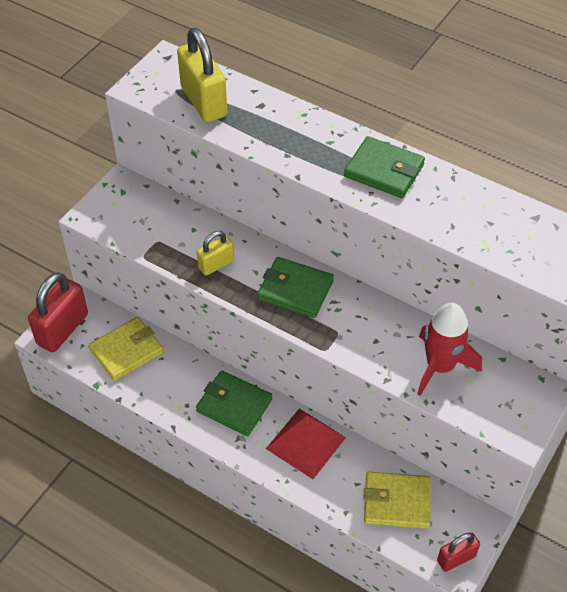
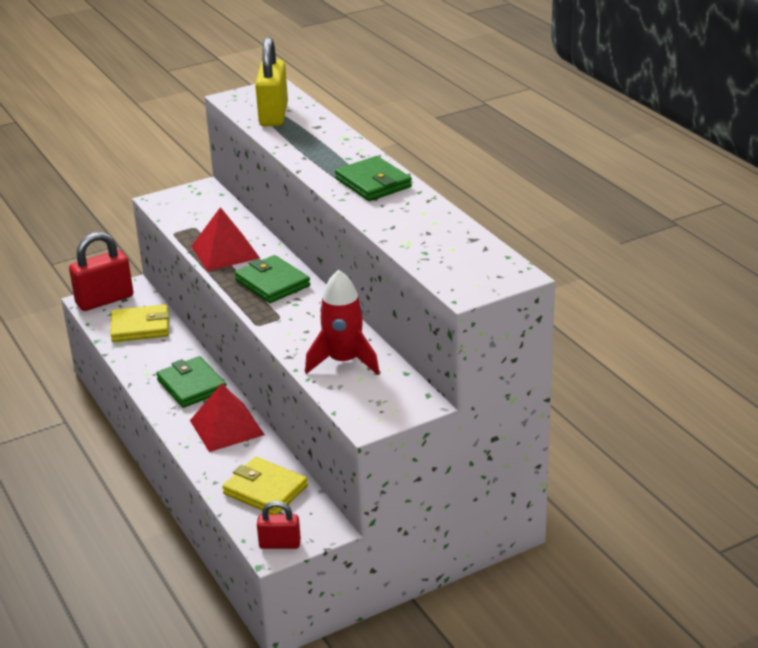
camera: 30 degrees right, 20 degrees down
yellow padlock [197,231,234,276] -> red pyramid [191,207,260,271]

